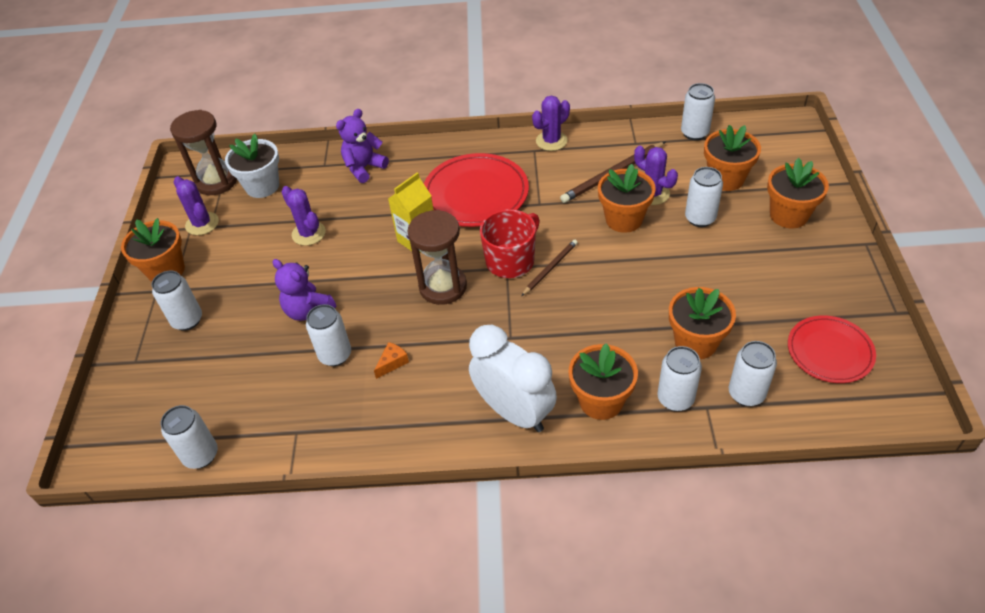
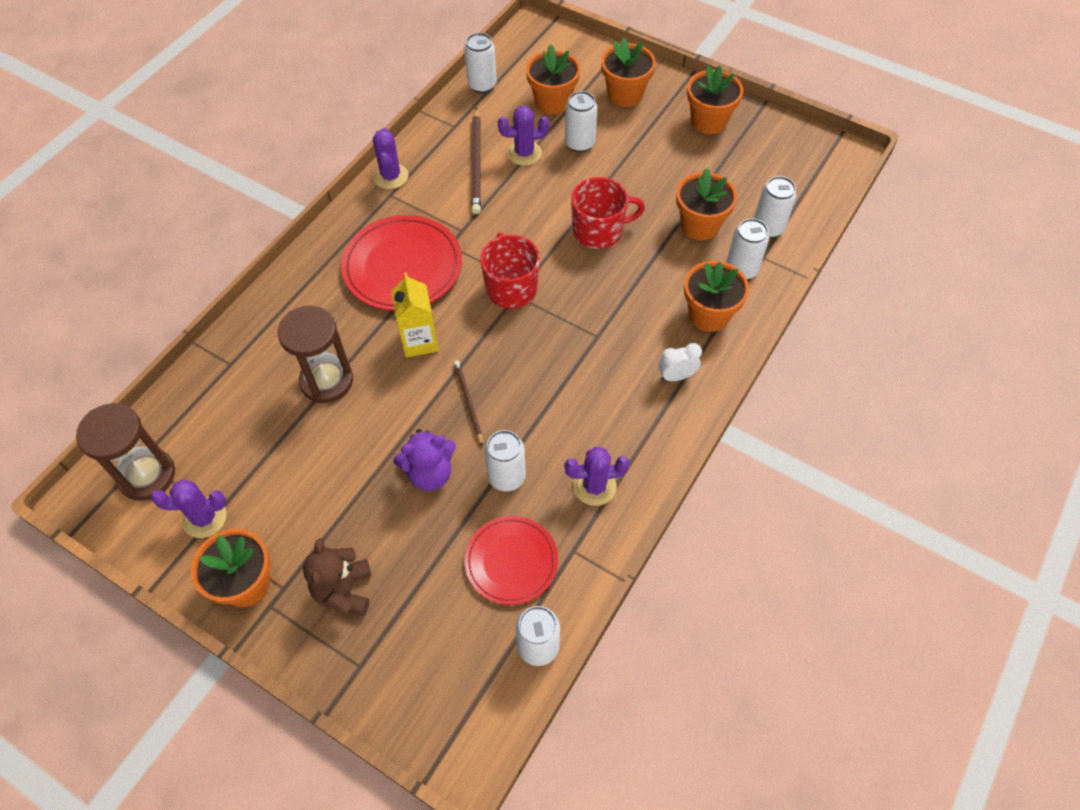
camera: 60 degrees left, 10 degrees up
white can [151,271,202,331] -> brown teddy bear [303,538,371,616]
white flower pot [225,134,279,198] -> none
purple cactus [281,186,326,246] -> purple cactus moved to [564,446,630,506]
purple teddy bear [336,109,389,183] -> none
orange cheese [374,342,409,379] -> none
brown hourglass [407,210,467,305] -> brown hourglass moved to [278,306,353,403]
white clock [469,325,557,432] -> white clock [659,343,702,381], size x0.46
brown pencil [521,240,578,296] -> brown pencil moved to [453,360,483,447]
orange flower pot [598,164,656,233] -> orange flower pot moved to [687,65,743,134]
red plate [788,315,876,383] -> red plate moved to [465,516,558,605]
none -> red mug [571,177,645,249]

